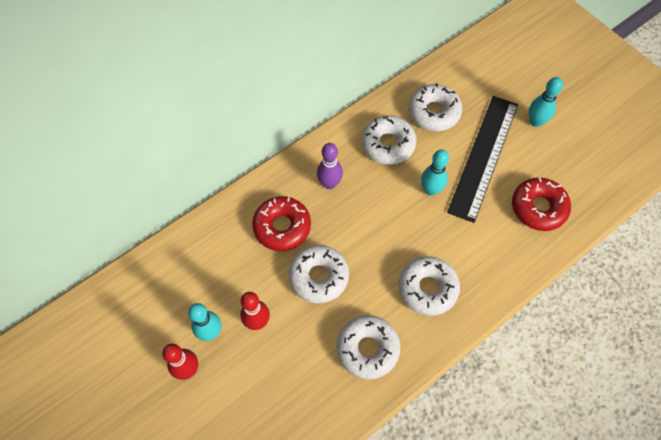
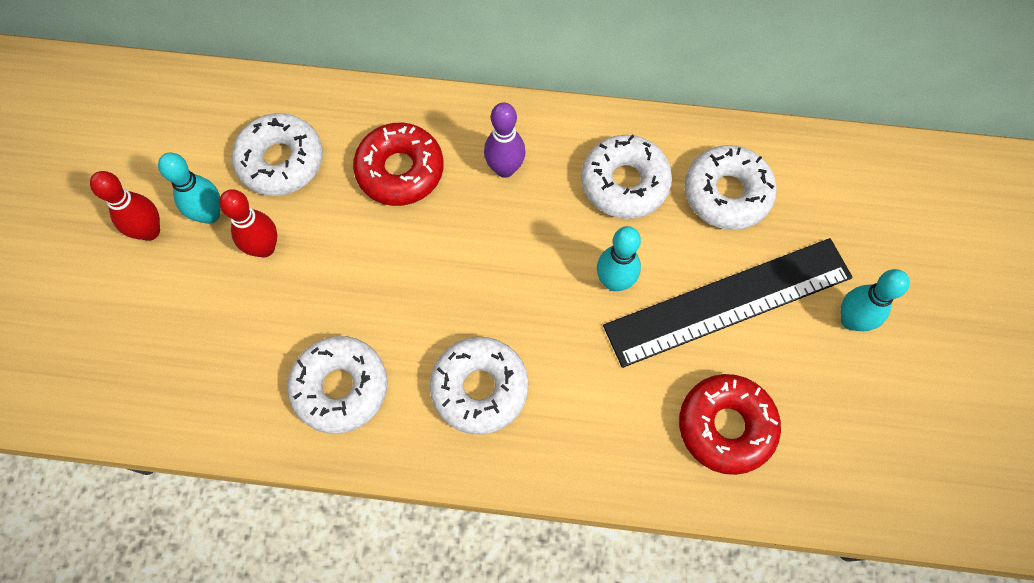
camera: 45 degrees right, 5 degrees up
white donut [288,245,349,304] -> white donut moved to [232,113,323,196]

